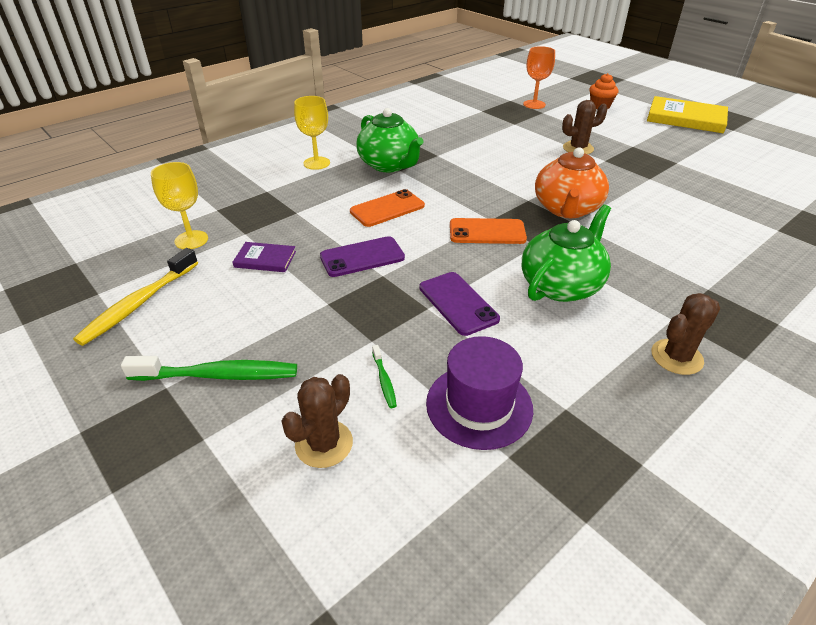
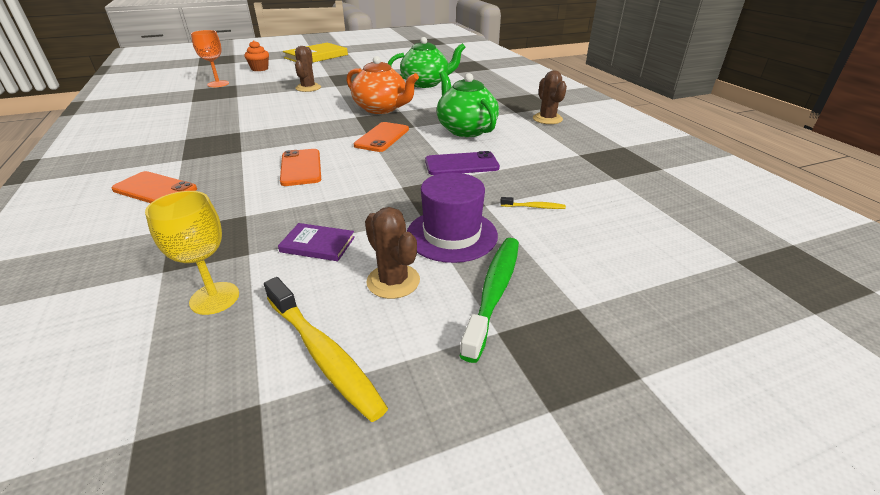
camera: 70 degrees left, 5 degrees down
purple book [233,242,296,272] -> purple book turned 75 degrees clockwise [278,223,355,261]
brown cactus [282,374,353,468] -> brown cactus moved to [365,207,420,299]
yellow goblet [294,96,330,170] -> orange phone [111,171,197,203]
purple phone [320,236,405,277] -> none
green teapot [356,108,423,172] -> green teapot moved to [388,37,466,88]
green toothbrush [372,345,397,408] -> yellow toothbrush [500,197,566,209]
purple hat [426,336,533,450] -> purple hat moved to [407,173,498,263]

